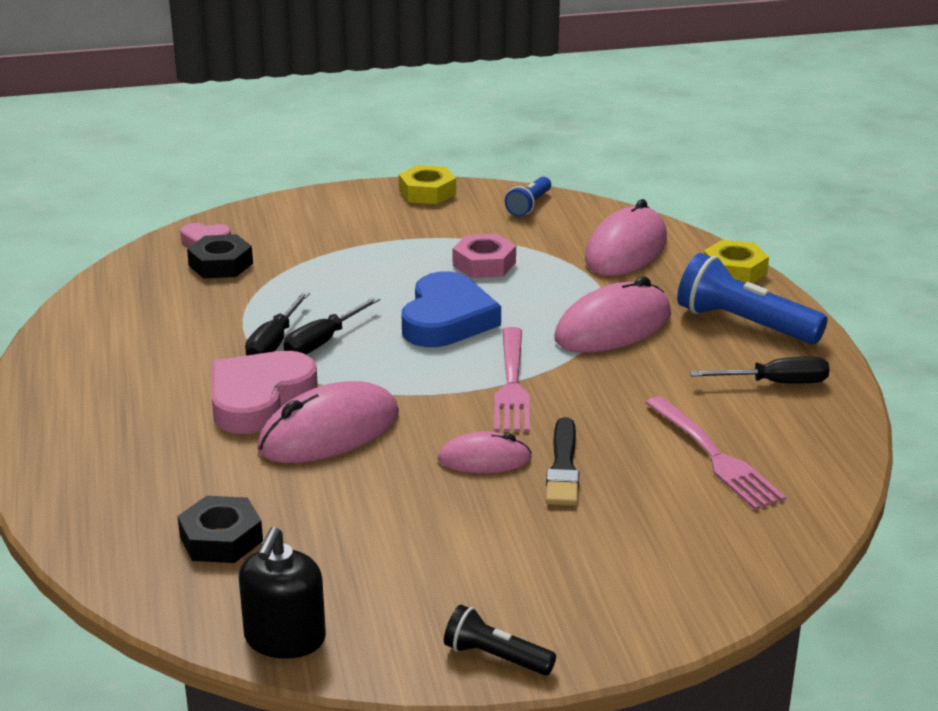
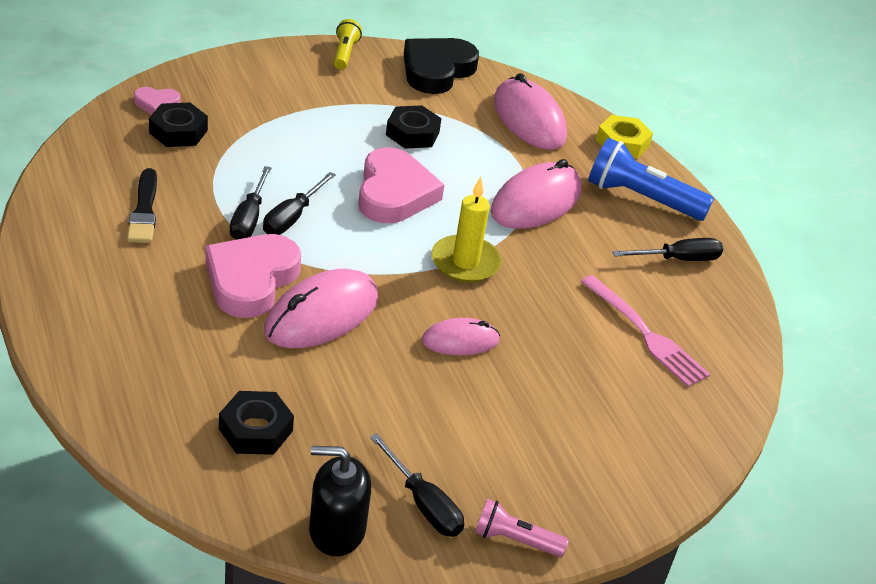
camera: 15 degrees left, 10 degrees up
black soap dispenser [239,527,326,659] -> black soap dispenser turned 90 degrees clockwise [309,446,371,556]
yellow nut [399,165,456,204] -> yellow flashlight [334,19,362,70]
blue heart [402,271,501,347] -> pink heart [358,147,444,223]
black flashlight [444,605,556,675] -> pink flashlight [475,499,569,557]
pink nut [453,234,516,278] -> black nut [386,105,442,149]
pink fork [494,327,530,432] -> yellow candle [431,177,502,283]
blue flashlight [505,177,551,217] -> black heart [404,38,479,94]
black brush [546,417,579,506] -> black brush moved to [127,168,157,243]
pink mouse [585,199,667,276] -> pink mouse turned 45 degrees counterclockwise [494,73,567,150]
none -> black screwdriver [370,433,464,537]

